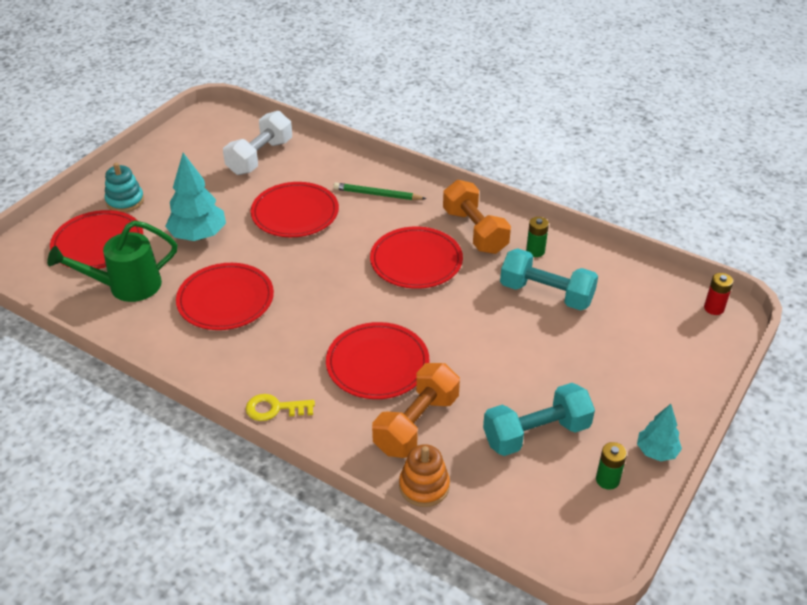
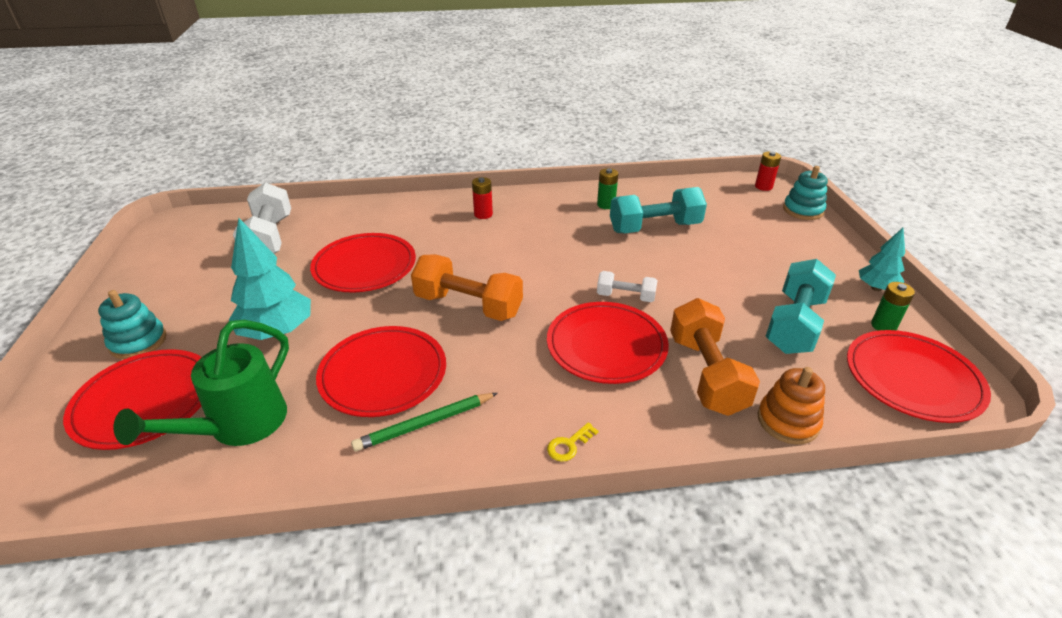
camera: 40 degrees left, 5 degrees down
yellow key [246,394,315,421] -> yellow key [547,422,598,462], size x0.65
green pencil [333,183,427,200] -> green pencil moved to [351,393,498,451]
red plate [370,227,463,289] -> red plate moved to [847,330,991,423]
orange dumbbell [443,180,511,254] -> orange dumbbell moved to [411,254,523,321]
none -> red battery [472,177,493,219]
none -> white dumbbell [597,271,657,302]
none -> turquoise stacking toy [783,166,828,220]

